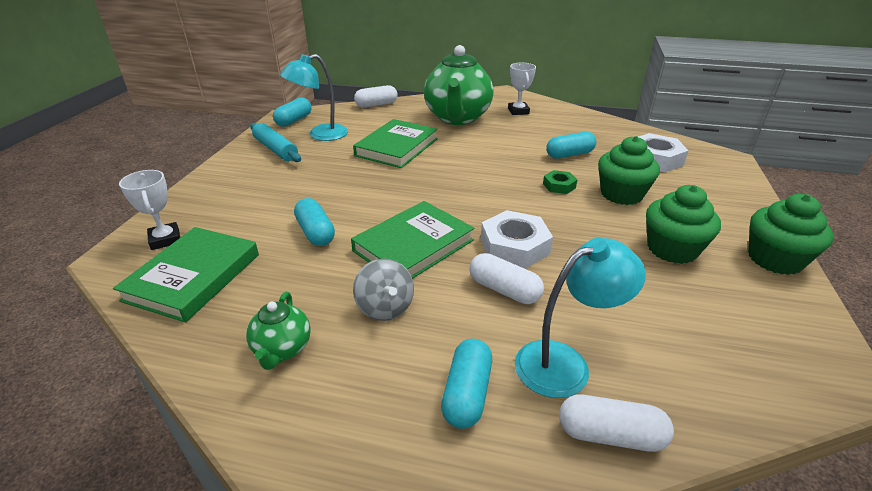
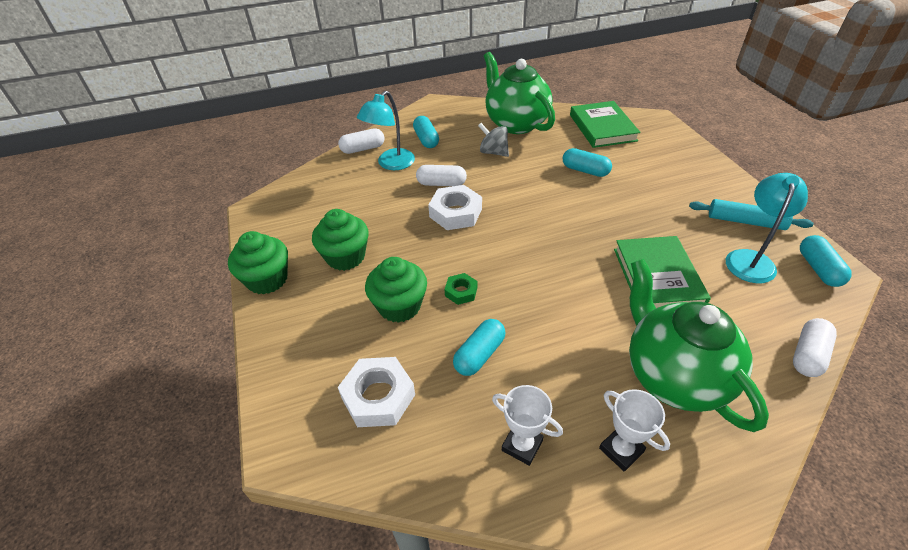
camera: 150 degrees right, 10 degrees up
white trophy [119,170,180,250] -> white trophy moved to [492,385,563,466]
green teapot [246,292,311,370] -> green teapot [484,52,555,134], size x2.19
green book [351,201,475,279] -> none

